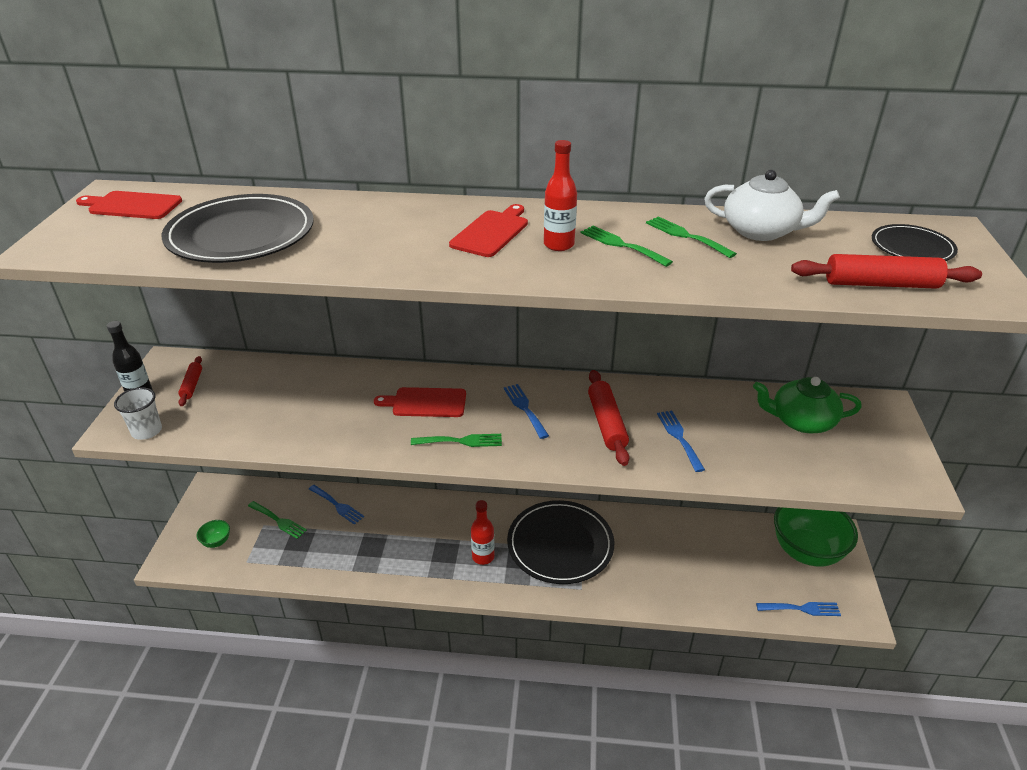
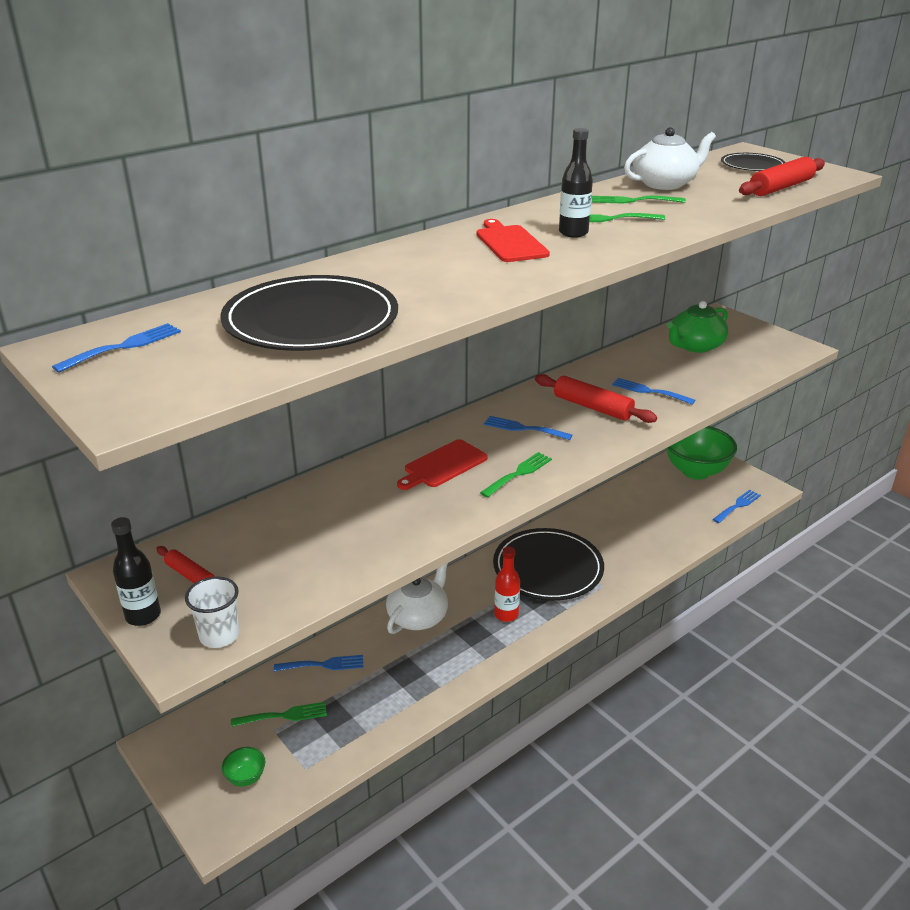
camera: 45 degrees left, 5 degrees down
red cutting board [76,191,182,219] -> blue fork [52,323,181,372]
red bottle [544,140,577,251] -> black bottle [559,128,593,238]
none -> white teapot [386,563,448,634]

